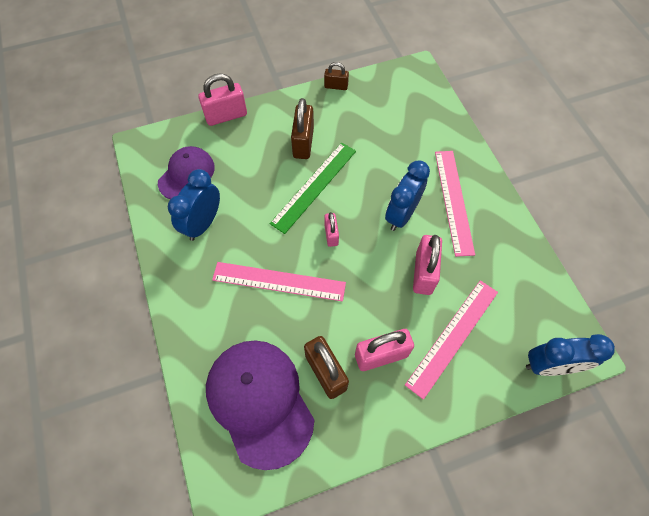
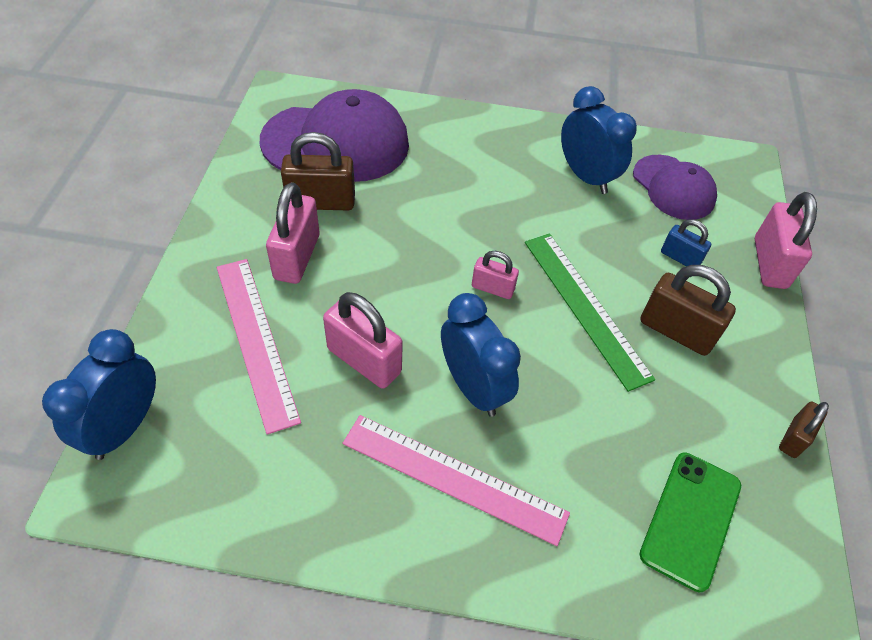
camera: 115 degrees right, 10 degrees down
pink ruler [212,262,346,302] -> none
none -> green phone [639,452,741,592]
none -> blue padlock [661,219,711,266]

